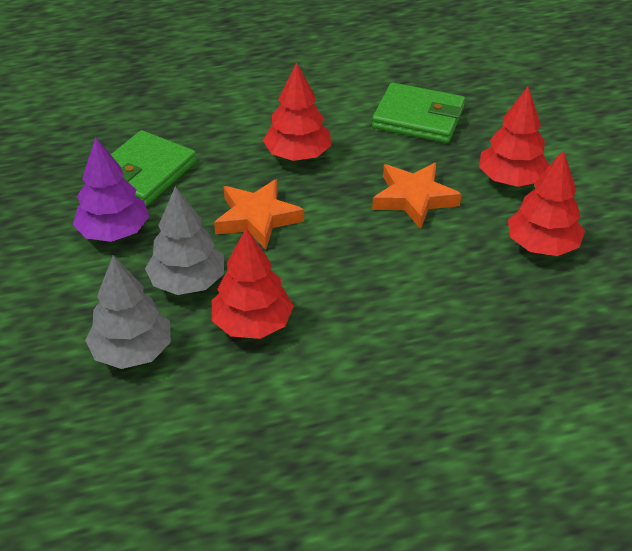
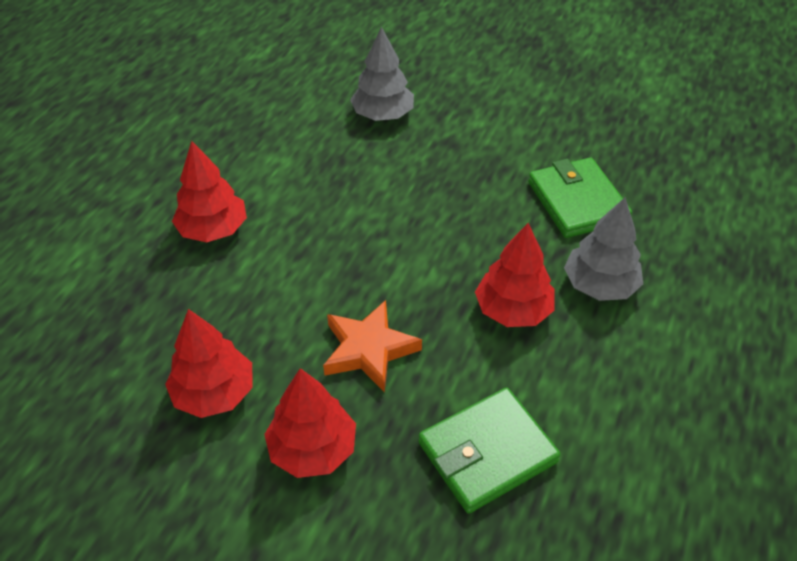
camera: 130 degrees right, 5 degrees up
purple tree [73,137,149,242] -> none
grey tree [145,186,224,295] -> grey tree moved to [564,197,643,301]
red tree [212,228,294,339] -> red tree moved to [172,141,247,242]
orange star [214,179,304,249] -> none

